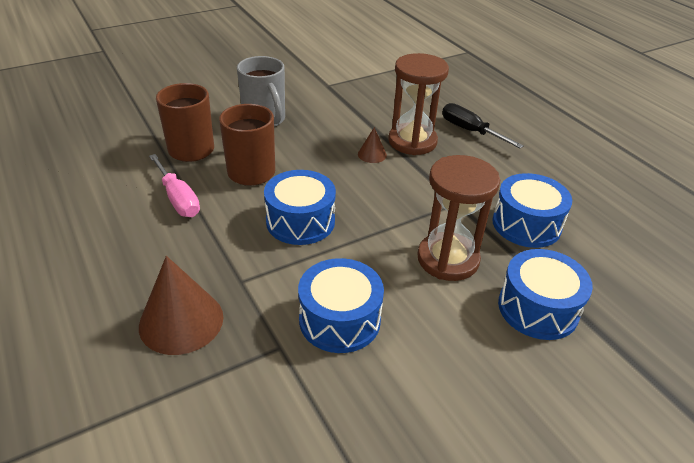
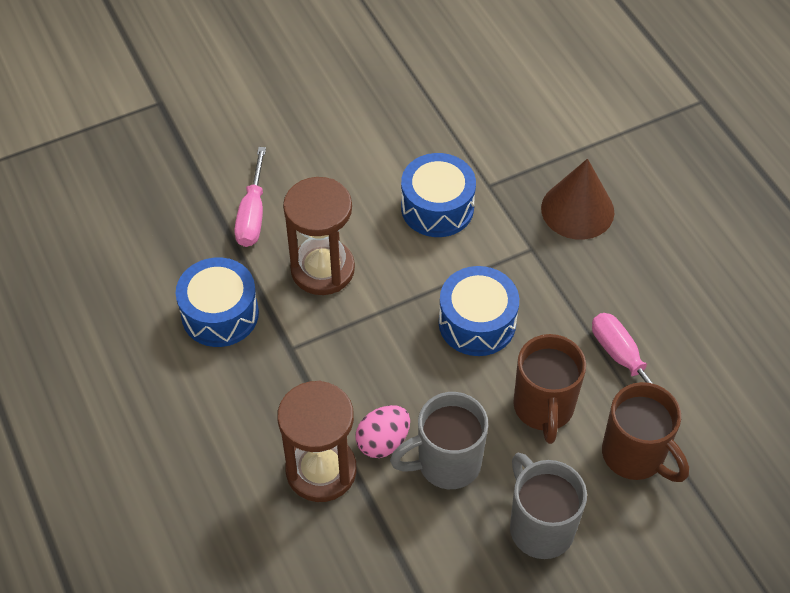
camera: 175 degrees left, 15 degrees up
brown cone [358,127,387,163] -> pink egg [355,405,410,458]
black screwdriver [442,103,524,148] -> none
blue drum [498,249,593,340] -> pink screwdriver [234,147,266,247]
none -> grey mug [390,392,488,489]

